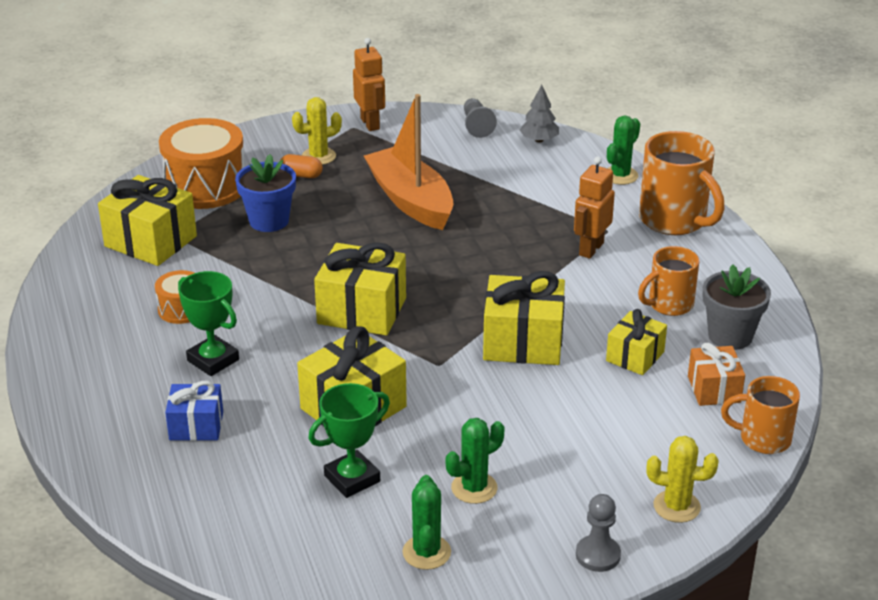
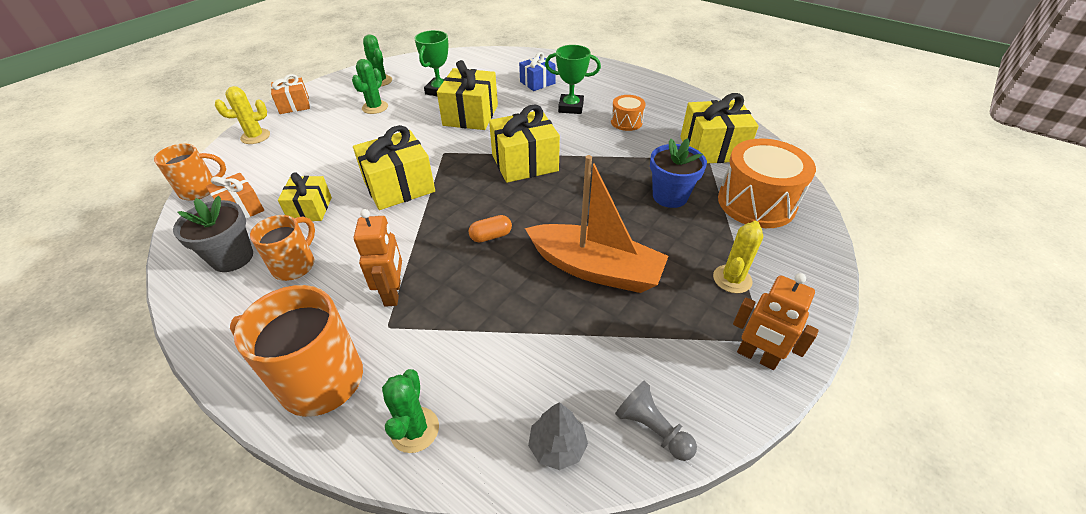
camera: 145 degrees right, 10 degrees up
orange capsule [280,154,323,178] -> orange capsule moved to [469,215,512,242]
grey pawn [576,494,621,572] -> orange gift [271,74,310,114]

